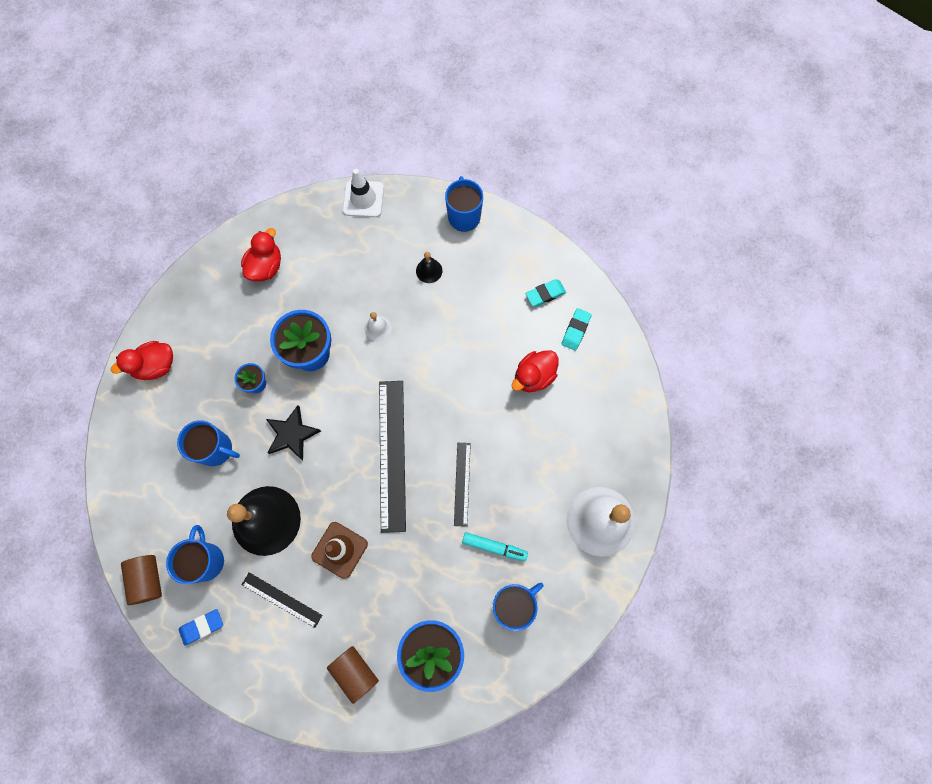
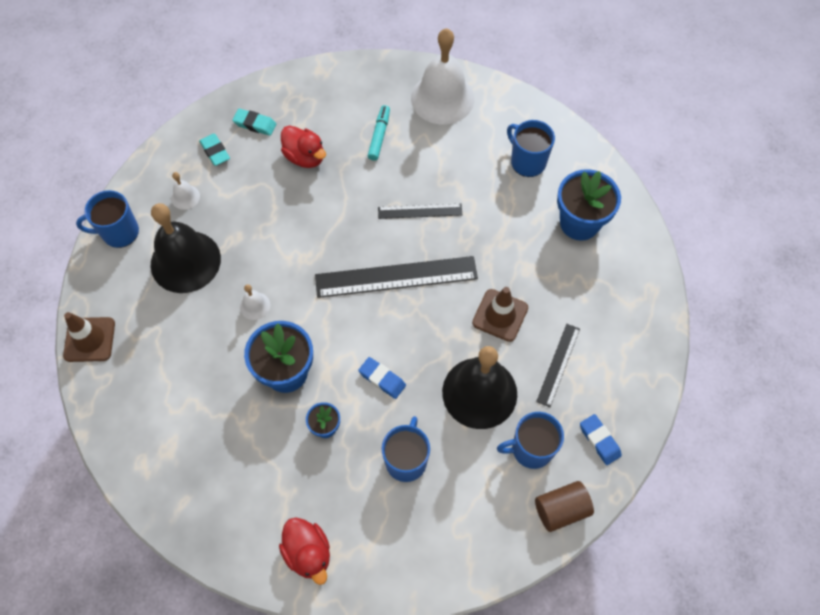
camera: 95 degrees left, 10 degrees down
red duck [241,228,281,282] -> none
black star [266,405,321,460] -> blue eraser [358,357,406,399]
brown cylinder [327,646,379,704] -> none
white traffic cone [343,169,384,217] -> brown traffic cone [63,312,115,362]
black bell [416,252,442,283] -> black bell [151,203,221,293], size x2.35
turquoise marker [462,532,528,561] -> turquoise marker moved to [368,105,390,161]
none -> white bell [171,172,200,210]

